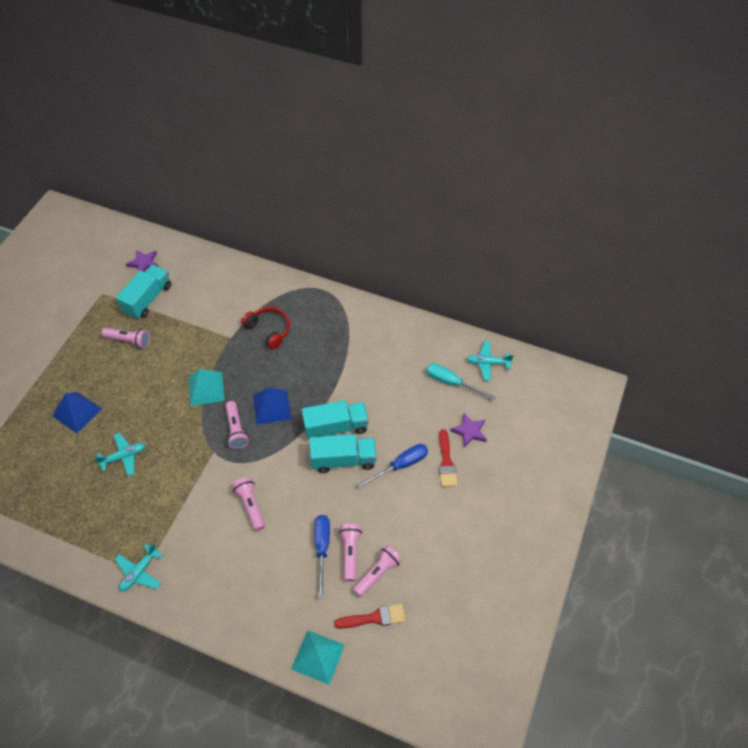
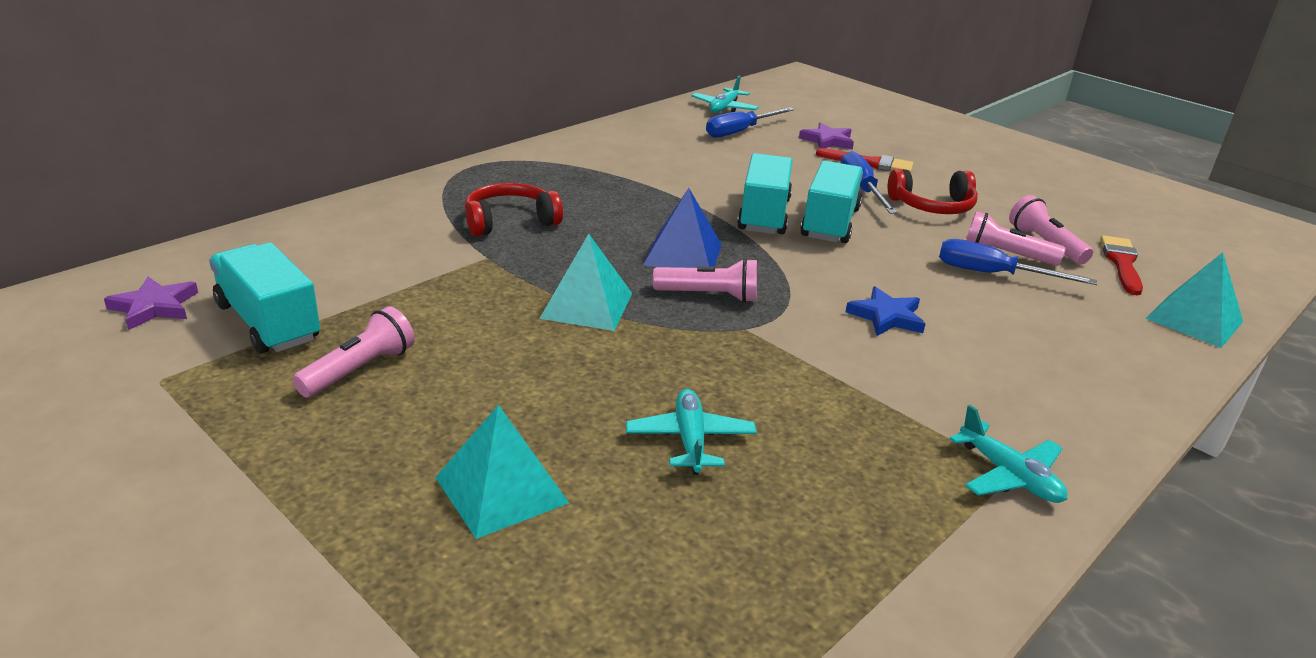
camera: 70 degrees left, 25 degrees down
blue pyramid [53,392,102,434] -> turquoise pyramid [435,405,569,539]
pink flashlight [232,477,265,531] -> blue star [846,286,925,336]
turquoise screwdriver [426,363,497,401] -> blue screwdriver [706,107,795,138]
none -> red headphones [888,169,978,214]

